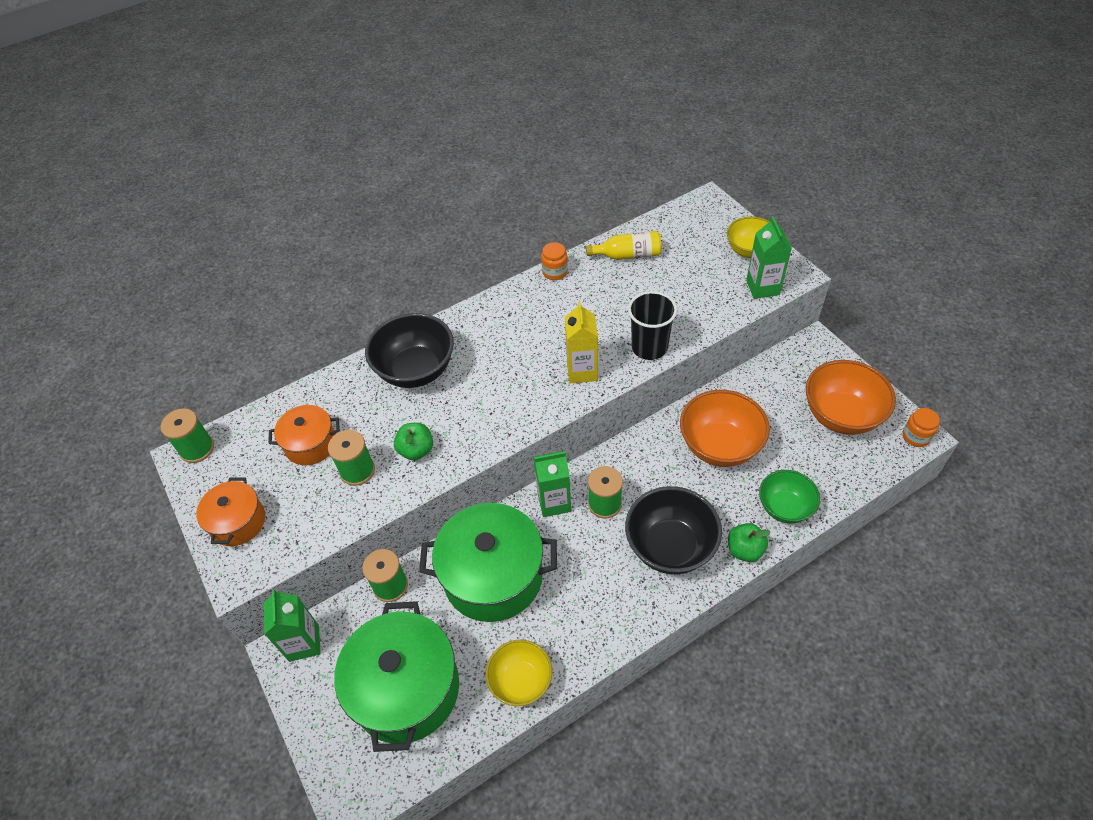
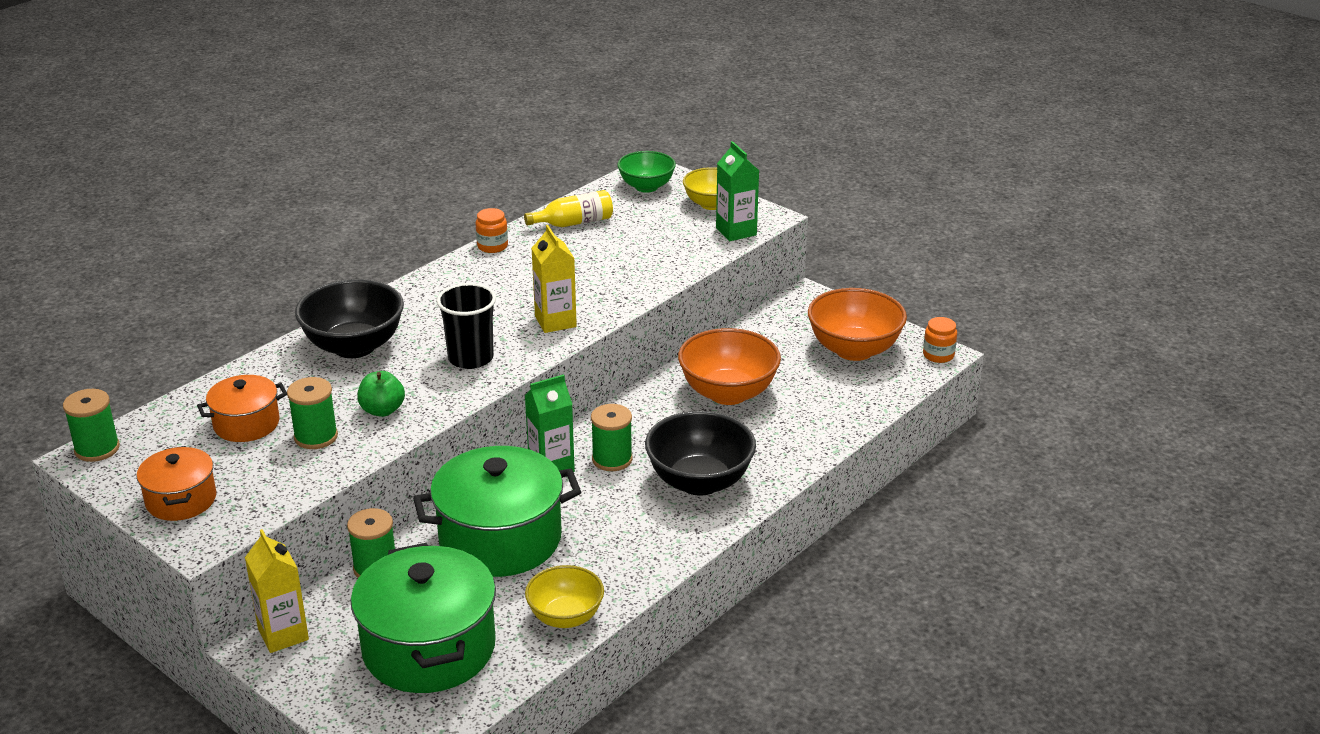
camera: 20 degrees left, 20 degrees down
green carton [264,589,321,662] -> yellow carton [245,529,309,653]
black cup [628,291,677,360] -> black cup moved to [437,283,496,369]
green apple [728,523,770,562] -> none
green bowl [759,470,820,523] -> green bowl moved to [617,151,676,193]

